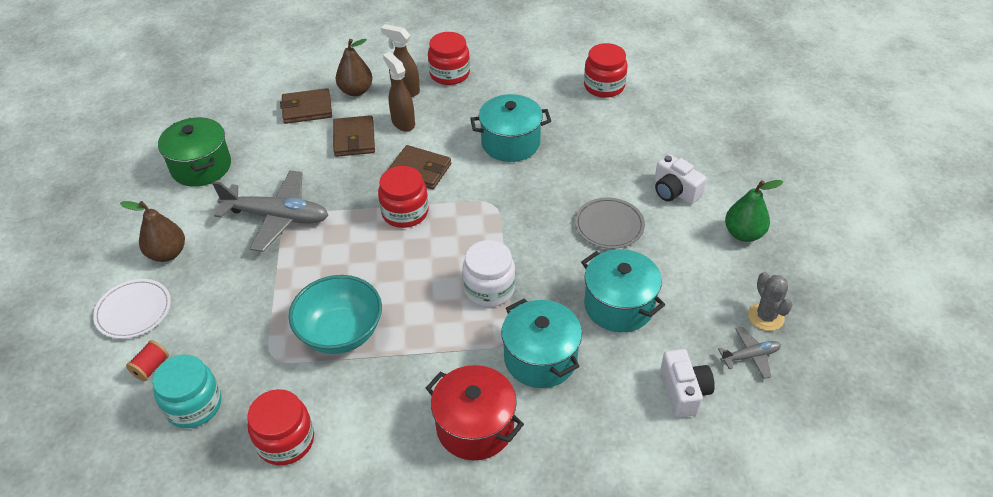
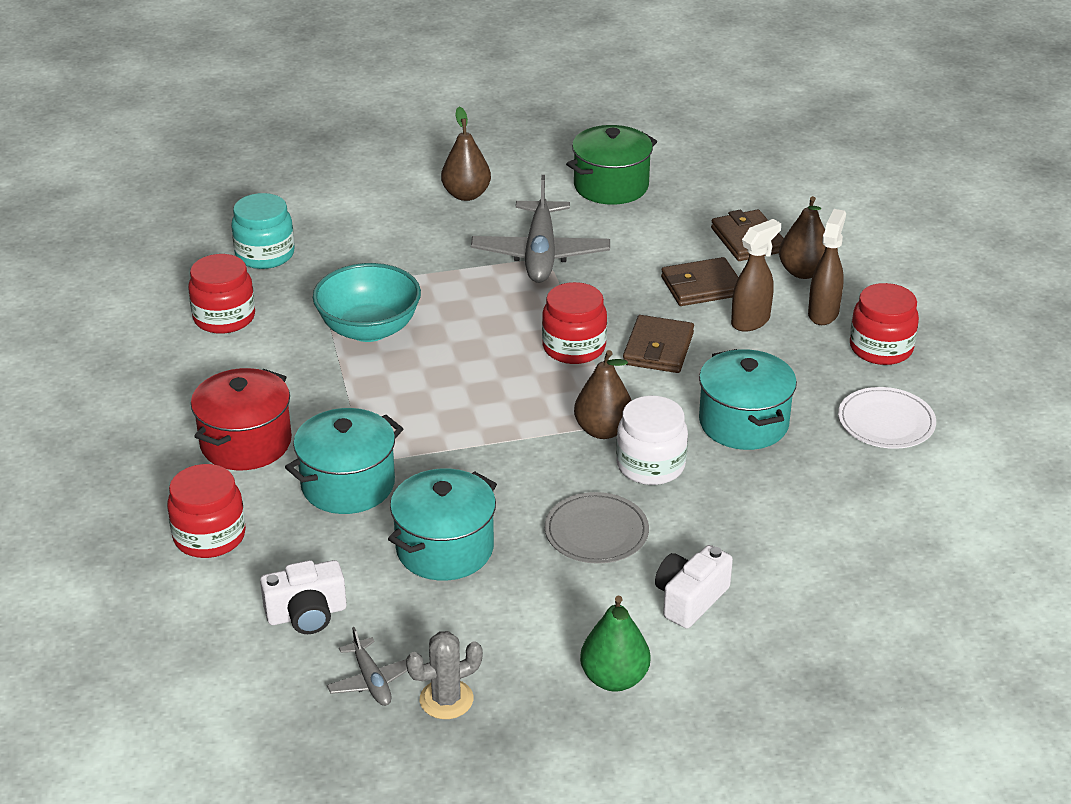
camera: 80 degrees right, 10 degrees down
white plate [93,279,171,339] -> white plate moved to [838,387,936,449]
red spool [126,340,169,381] -> none
white jar [462,240,515,307] -> white jar moved to [616,396,688,485]
red jar [584,43,628,98] -> red jar moved to [167,464,246,558]
none -> brown pear [574,350,632,439]

